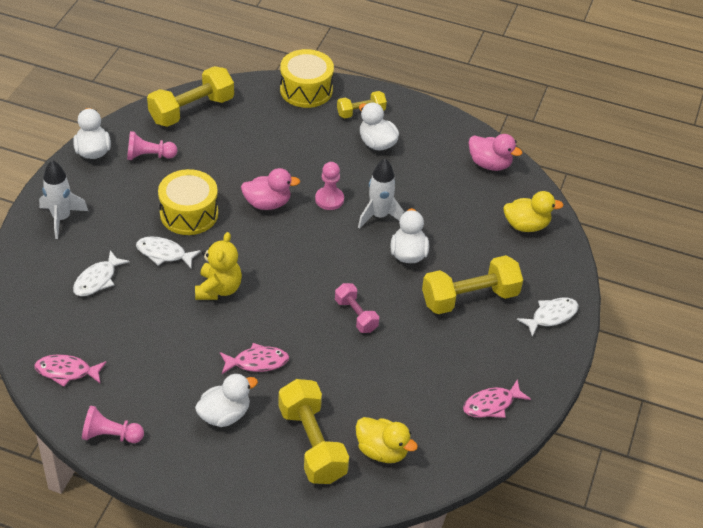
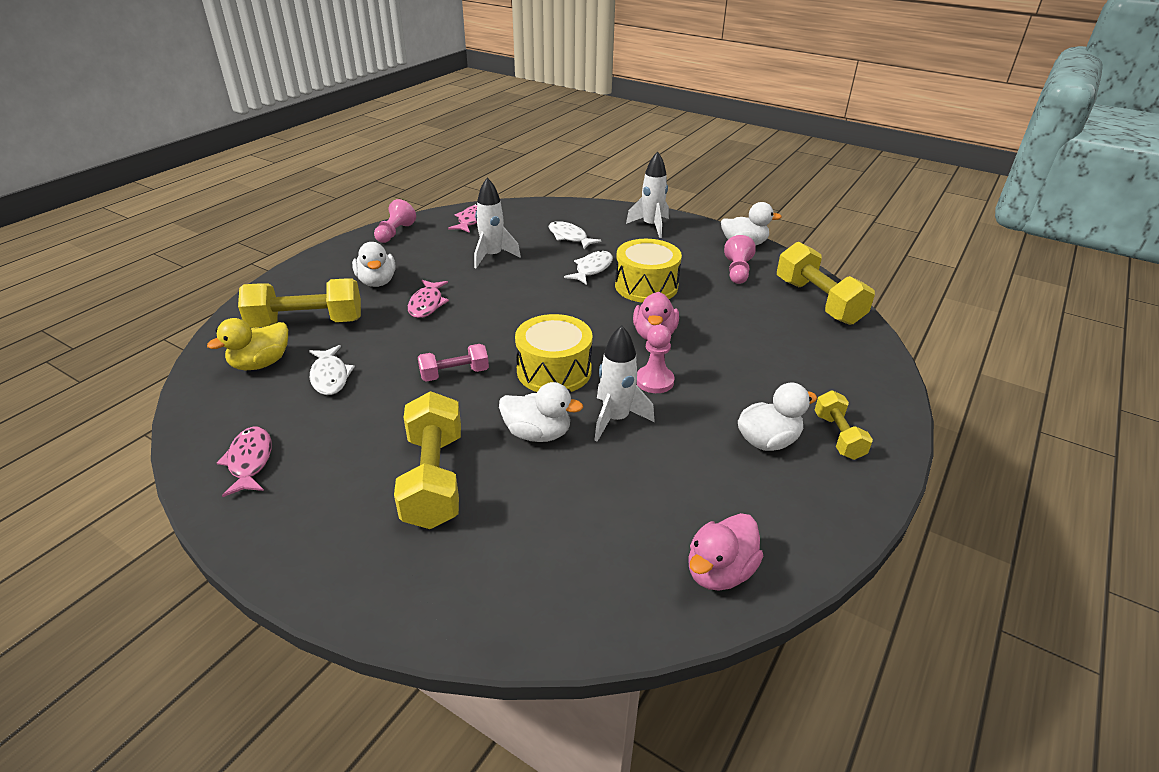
camera: 105 degrees right, 10 degrees down
yellow teddy bear [195,232,242,300] -> none
yellow drum [280,49,334,108] -> yellow drum moved to [515,314,592,392]
yellow duck [503,191,564,232] -> none
white fish [517,298,579,337] -> white fish moved to [309,345,355,395]
none -> white rocket [474,178,521,268]

